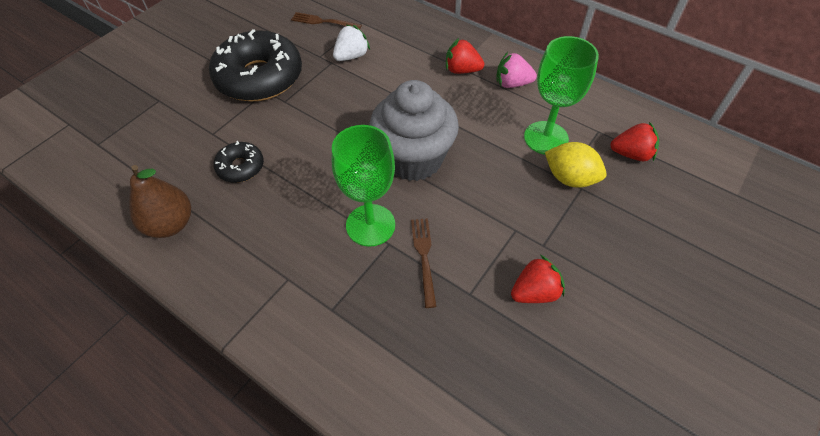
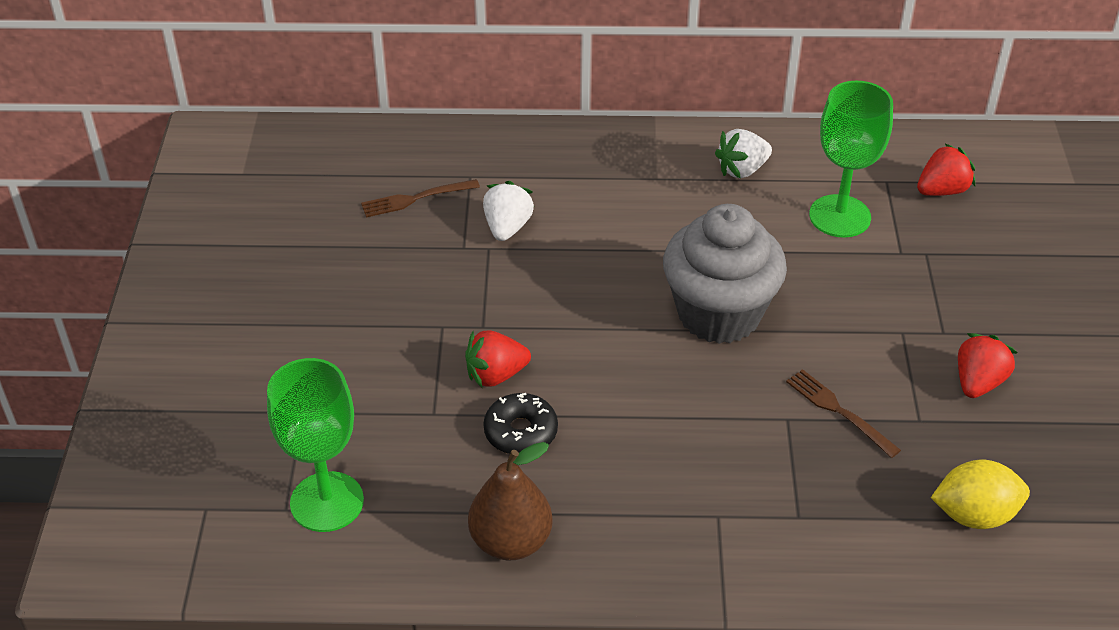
camera: 35 degrees left, 10 degrees down
black donut [209,29,302,101] -> none
green goblet [332,125,395,247] -> green goblet moved to [267,358,364,532]
red strawberry [446,38,484,74] -> red strawberry moved to [465,330,531,389]
pink strawberry [496,52,537,88] -> white strawberry [715,129,772,179]
yellow lemon [545,142,607,188] -> yellow lemon moved to [931,460,1030,529]

